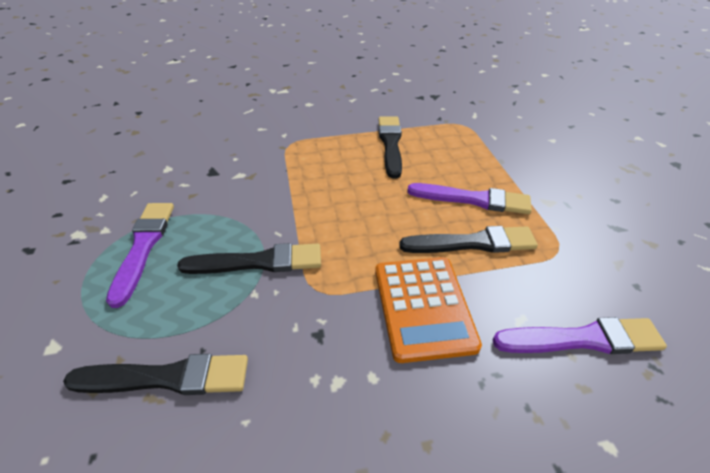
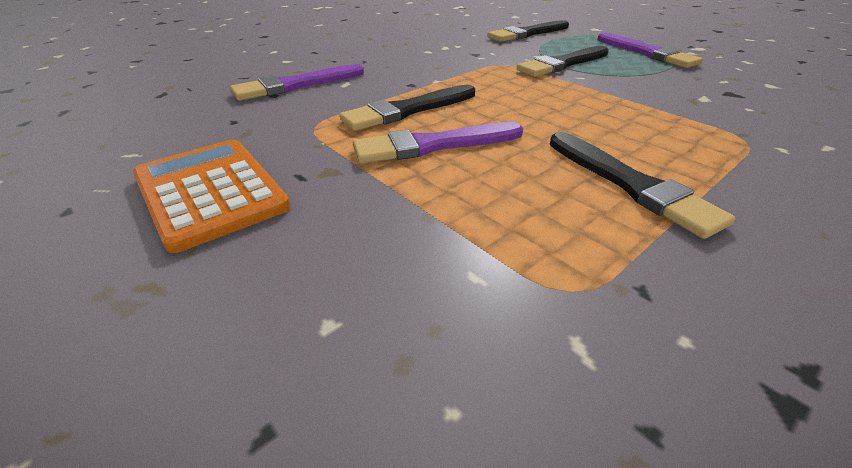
camera: 150 degrees right, 5 degrees down
orange calculator [375,257,482,363] -> orange calculator moved to [133,140,291,253]

